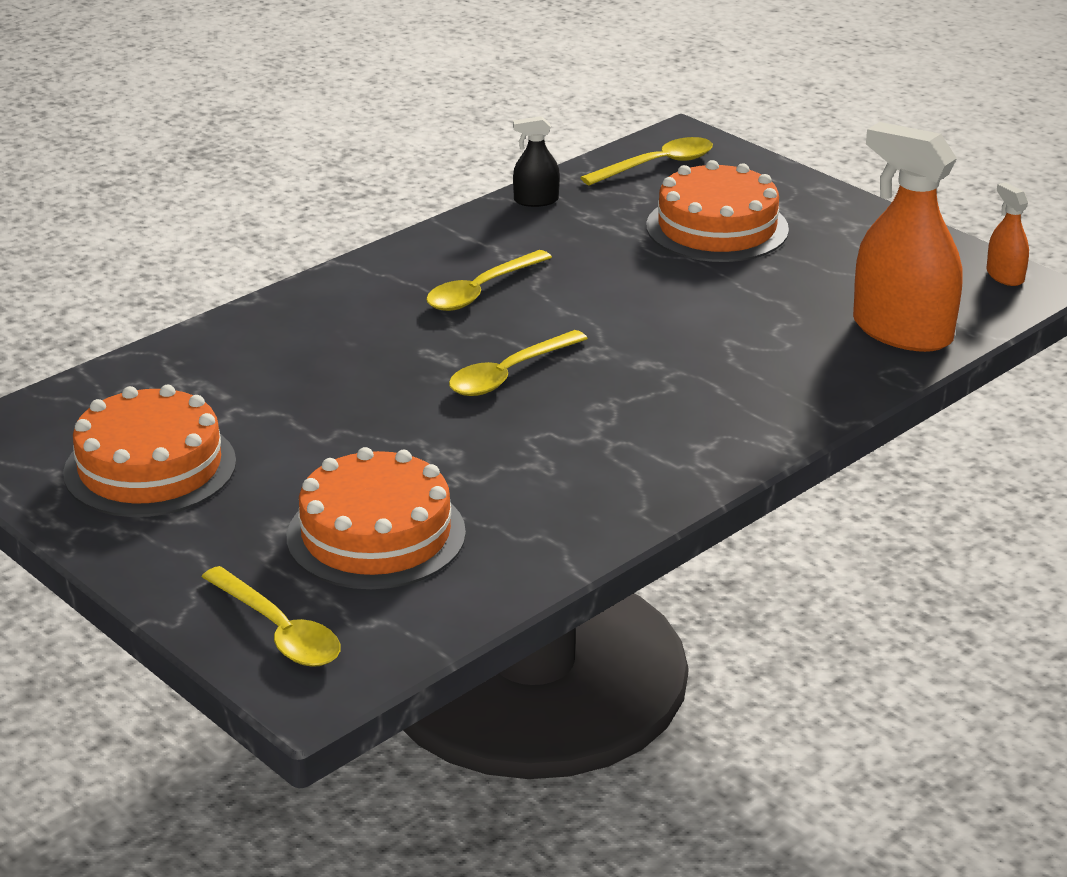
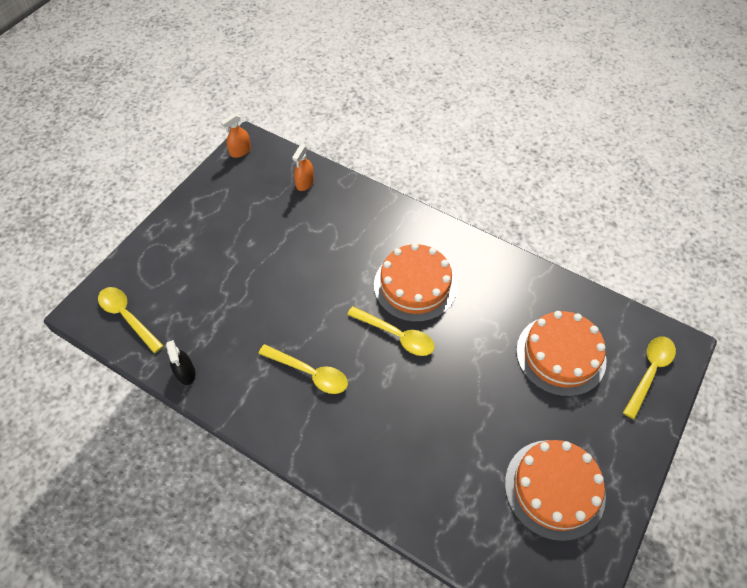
camera: 105 degrees left, 25 degrees up
orange cake [646,160,789,262] -> orange cake moved to [374,243,457,322]
orange spray bottle [853,122,962,352] -> orange spray bottle [292,146,314,191], size x0.46

